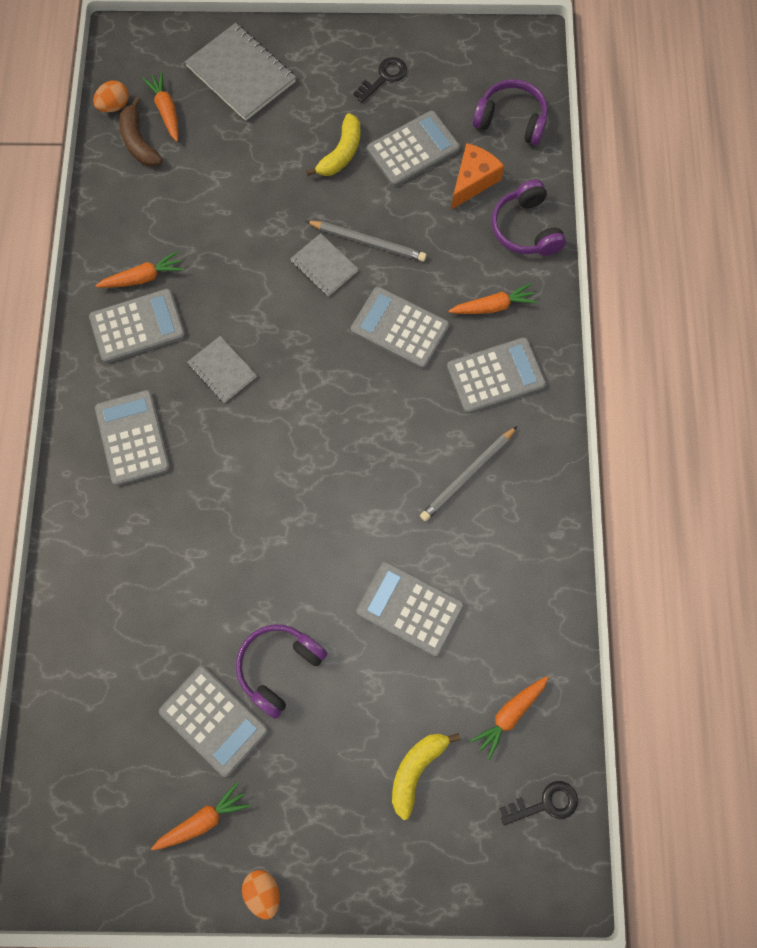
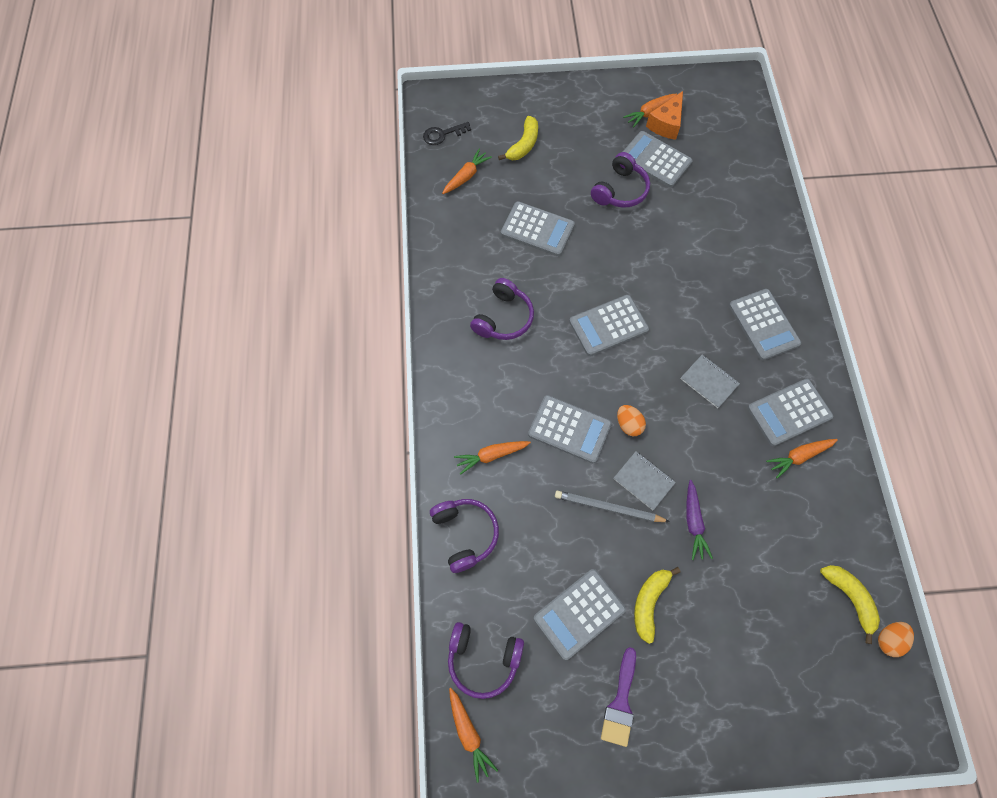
camera: 175 degrees right, 5 degrees down
brown banana [119,97,162,167] -> yellow banana [820,565,880,644]
orange carrot [142,71,178,142] -> orange carrot moved to [449,688,498,783]
grey notebook [185,23,296,121] -> none
orange egg [242,870,280,920] -> orange egg moved to [617,405,646,436]
black key [353,57,407,103] -> purple brush [601,647,636,747]
grey pencil [420,426,517,521] -> purple headphones [470,278,534,340]
grey calculator [447,337,546,413] -> grey calculator moved to [569,295,649,356]
orange cheese [451,143,504,210] -> orange cheese moved to [646,91,683,140]
none -> purple carrot [686,480,713,560]

